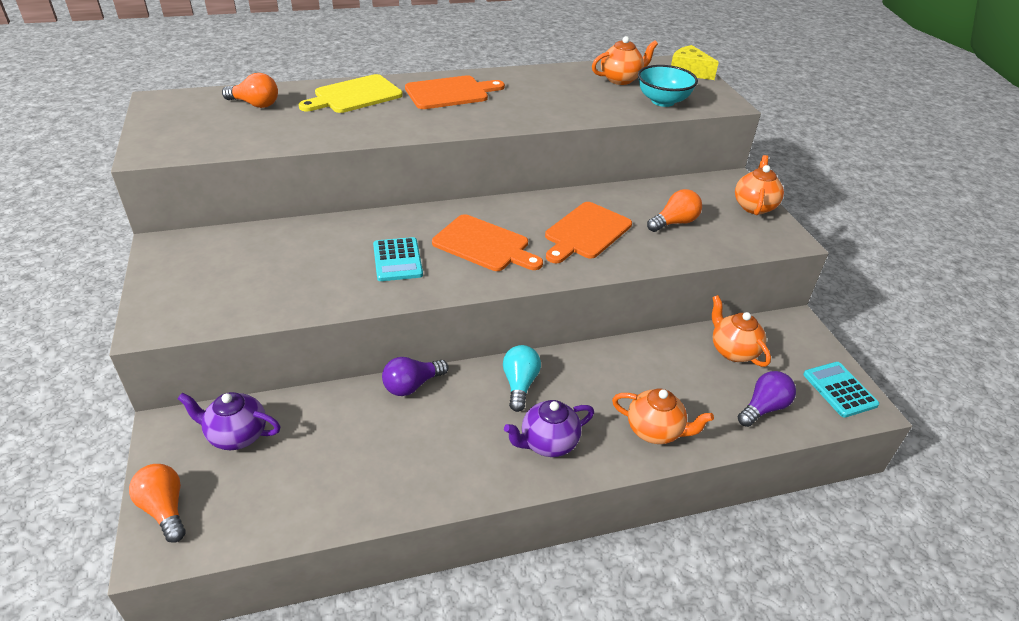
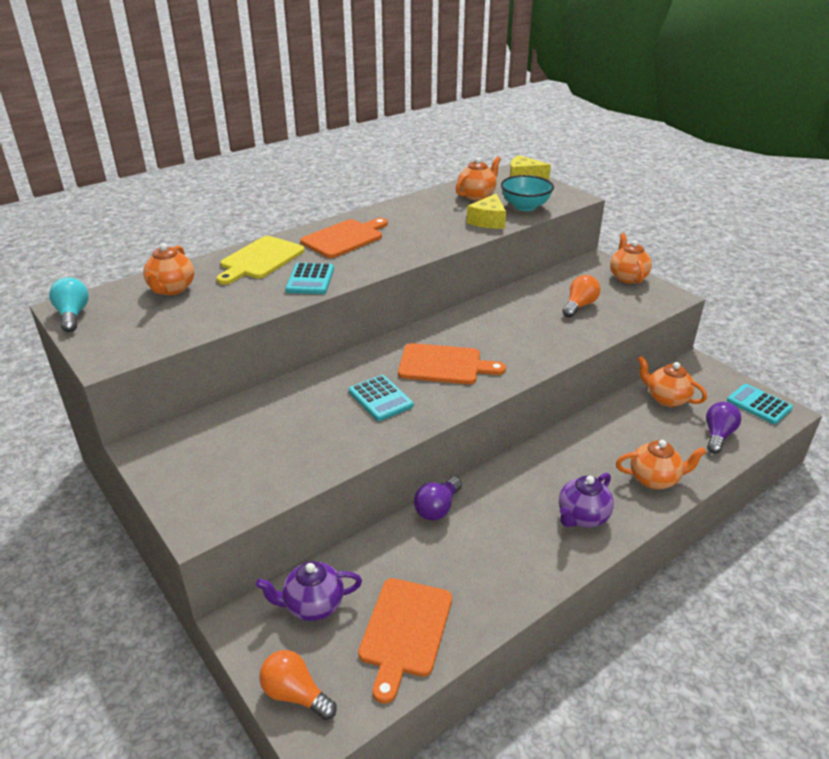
camera: 20 degrees left, 5 degrees down
orange light bulb [222,73,278,108] -> orange teapot [143,243,194,295]
turquoise light bulb [503,345,541,412] -> turquoise light bulb moved to [49,277,89,332]
orange cutting board [545,202,632,263] -> orange cutting board moved to [358,578,452,704]
none -> turquoise calculator [285,263,334,294]
none -> yellow cheese [467,194,506,229]

